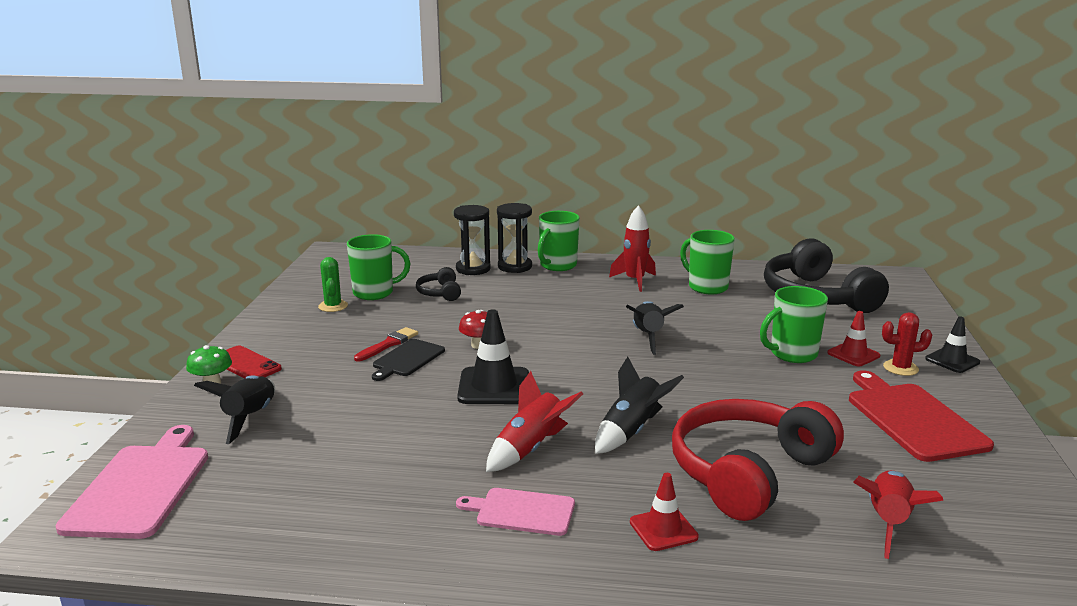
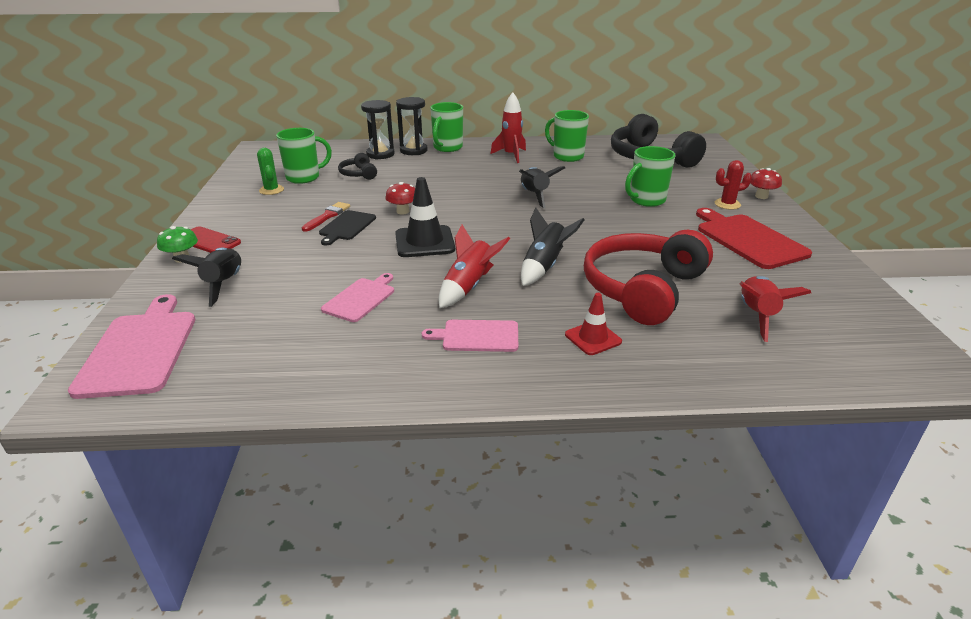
camera: 10 degrees left, 10 degrees up
red traffic cone [827,311,880,366] -> none
black traffic cone [925,316,980,373] -> red mushroom [750,168,782,199]
none -> pink cutting board [321,273,394,322]

